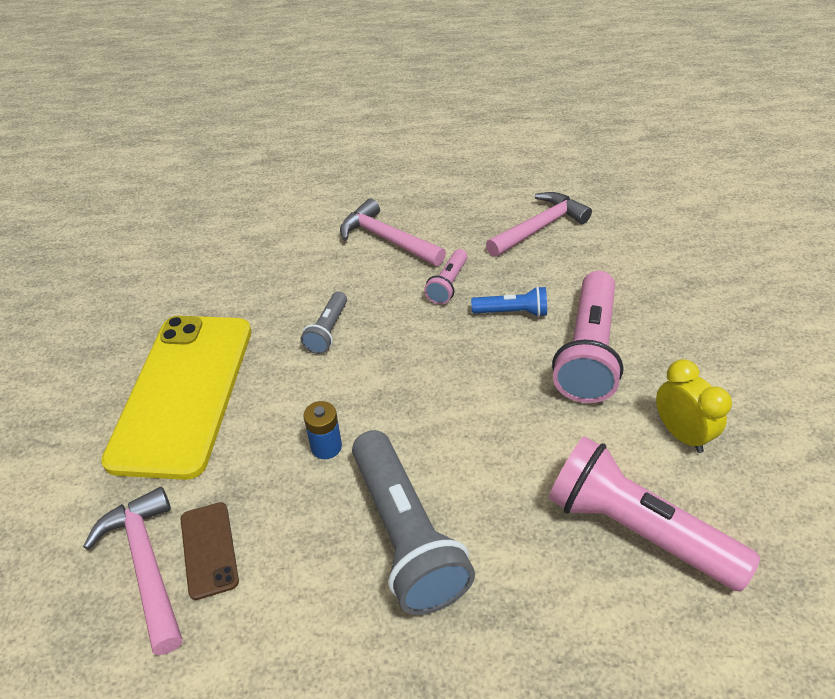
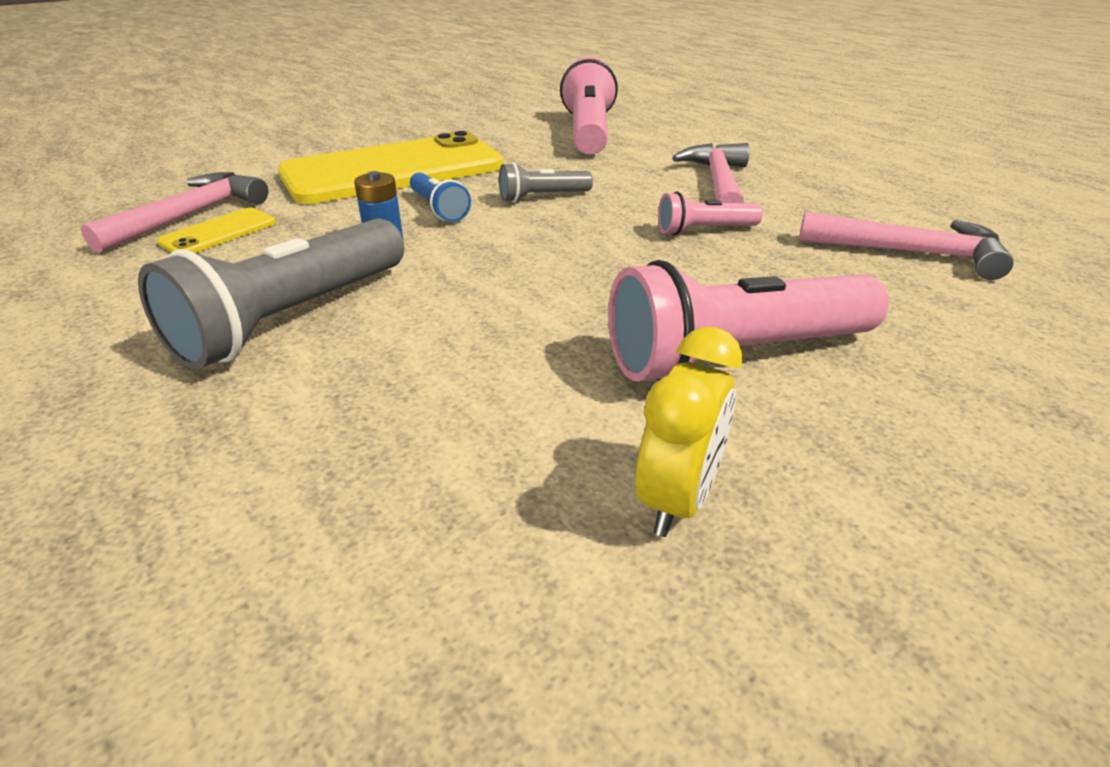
camera: 55 degrees right, 10 degrees down
brown phone [181,502,239,600] -> yellow phone [157,208,276,253]
blue flashlight [471,286,547,317] -> blue flashlight moved to [410,172,471,222]
pink flashlight [549,436,760,592] -> pink flashlight moved to [560,57,618,155]

